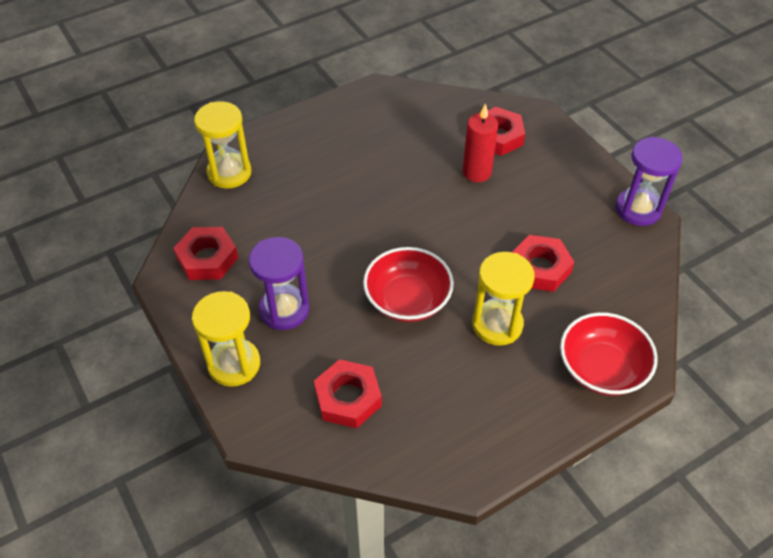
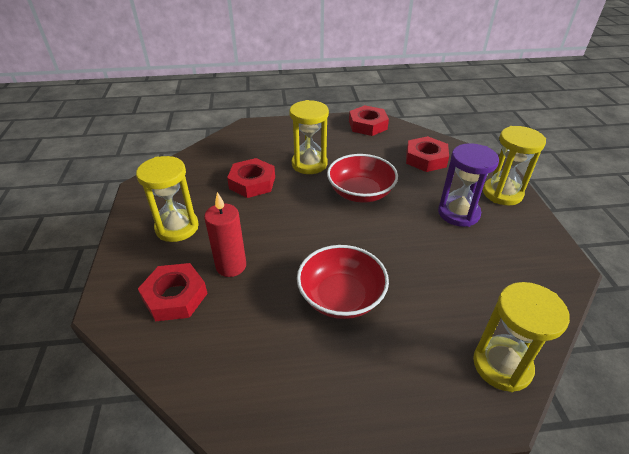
camera: 155 degrees left, 10 degrees down
red nut [173,227,238,280] -> red nut moved to [349,105,389,136]
red bowl [560,312,658,396] -> red bowl moved to [297,245,389,319]
purple hourglass [615,137,683,226] -> none
none -> yellow hourglass [136,156,199,242]

